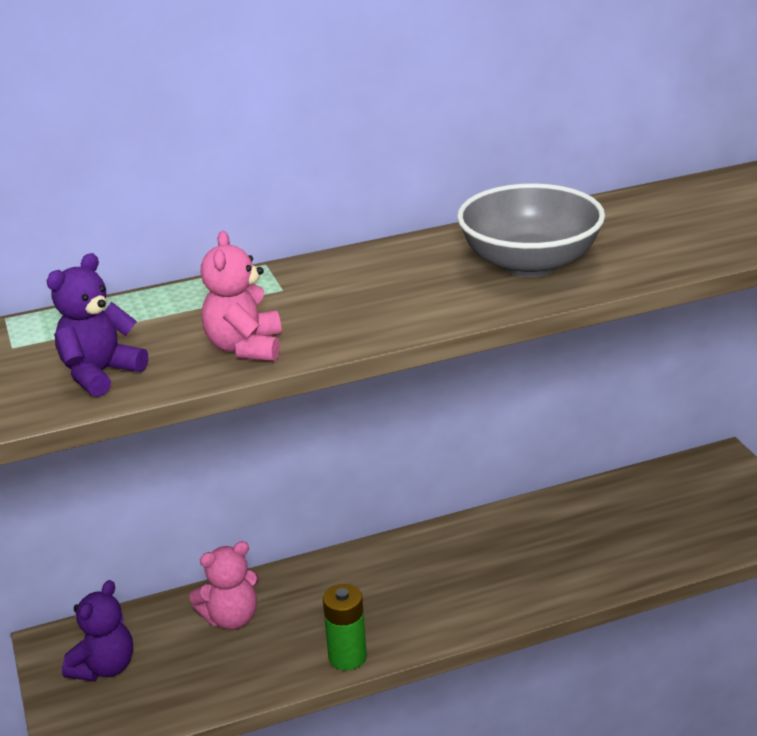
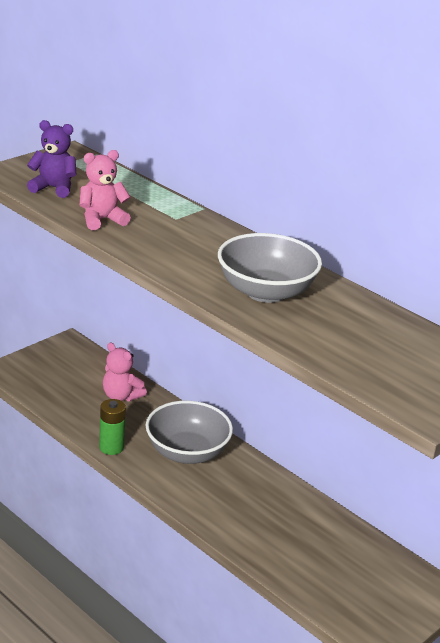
camera: 60 degrees right, 0 degrees up
purple teddy bear [62,580,133,681] -> none
none -> grey bowl [146,400,233,464]

